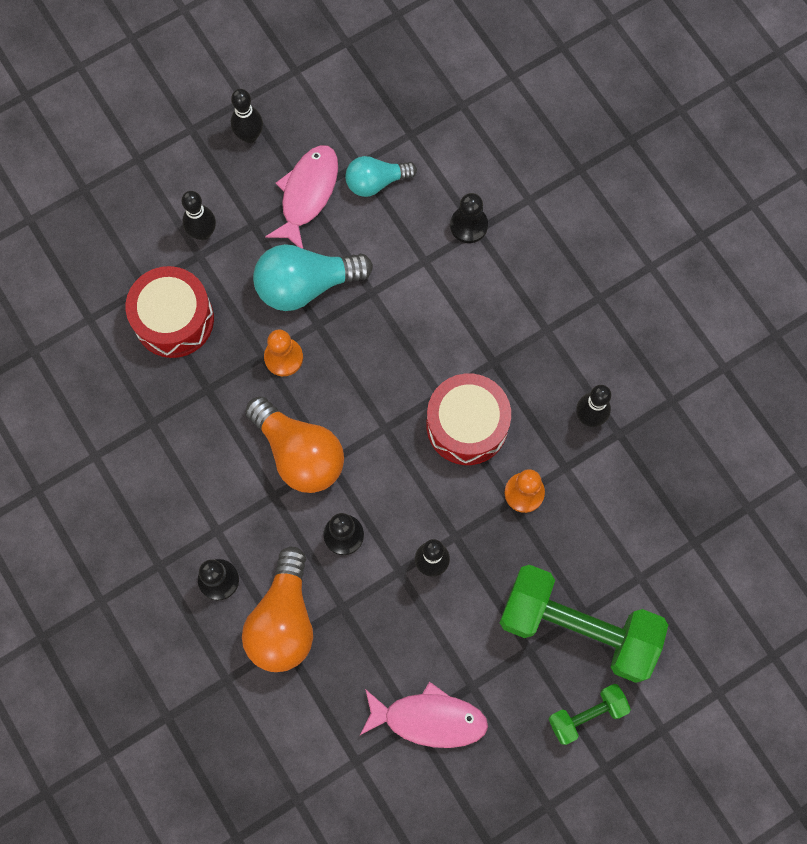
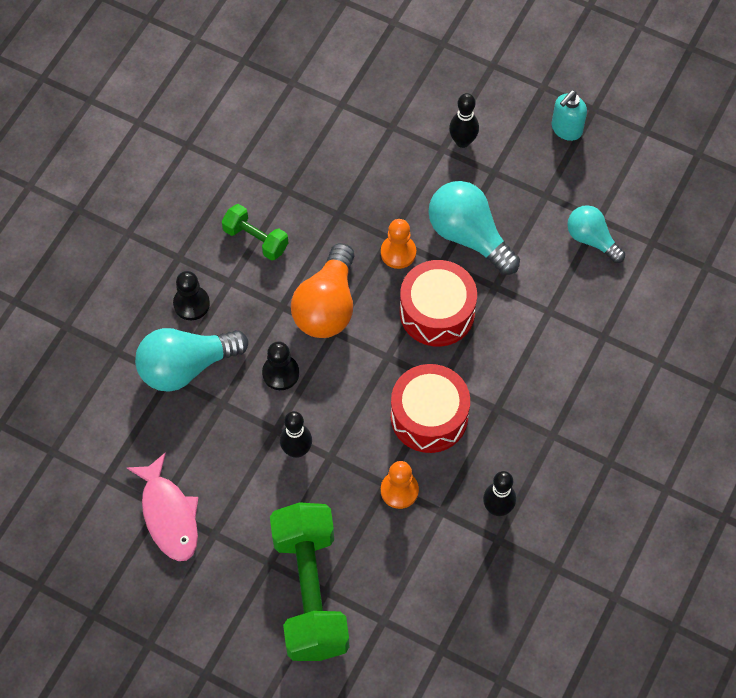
camera: 60 degrees right, 10 degrees down
red drum [126,266,214,358] -> red drum moved to [400,260,477,347]
black bowling pin [231,89,263,143] -> turquoise soap dispenser [552,90,587,141]
orange light bulb [242,547,313,672] -> turquoise light bulb [135,328,248,392]
pink fish [265,145,338,249] -> none
black pawn [450,193,488,243] -> none
green dumbbell [549,684,631,745] -> green dumbbell moved to [222,204,288,261]

